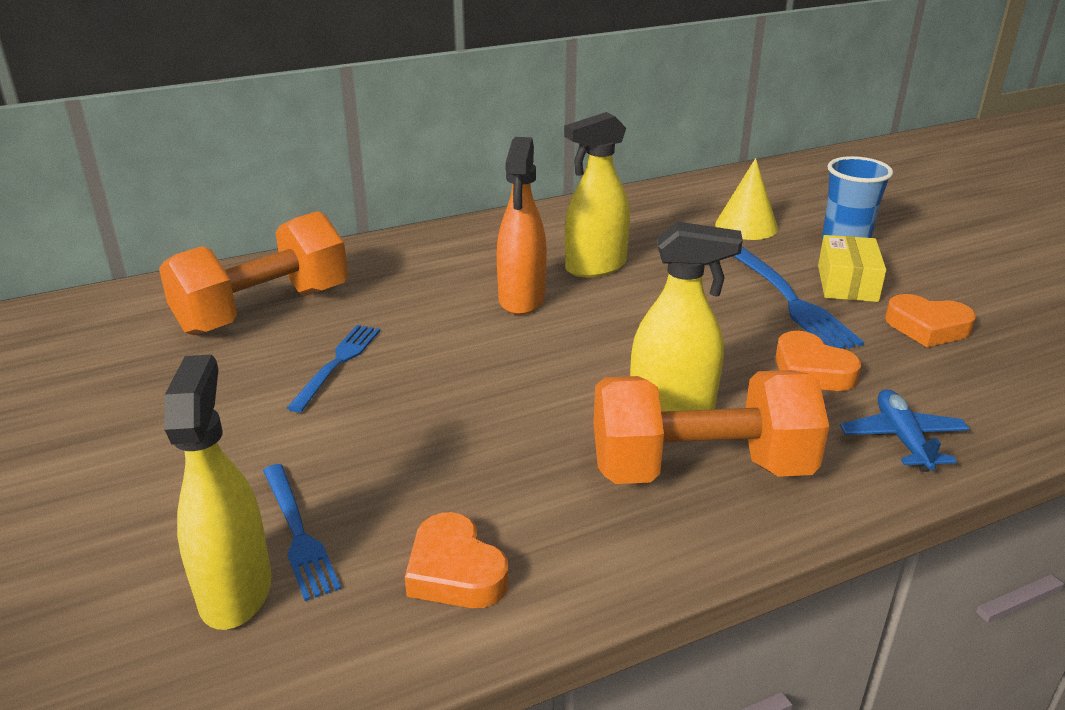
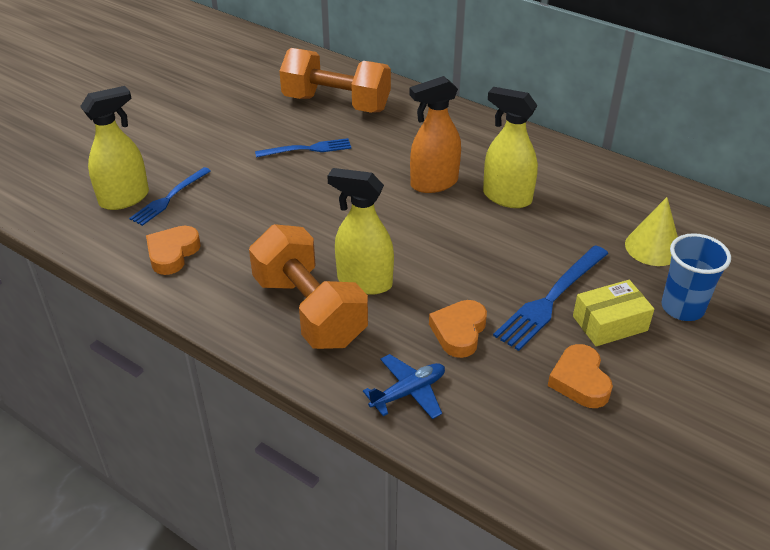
camera: 60 degrees right, 10 degrees up
yellow spray bottle [630,222,743,412] -> yellow spray bottle turned 135 degrees clockwise [327,168,394,295]

